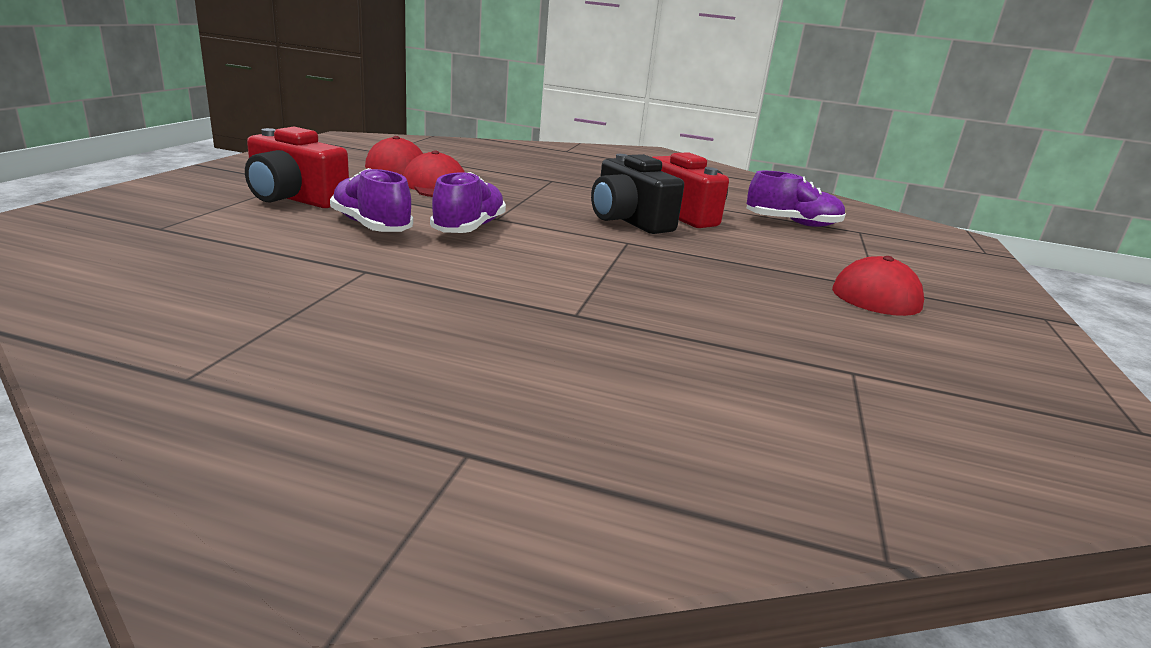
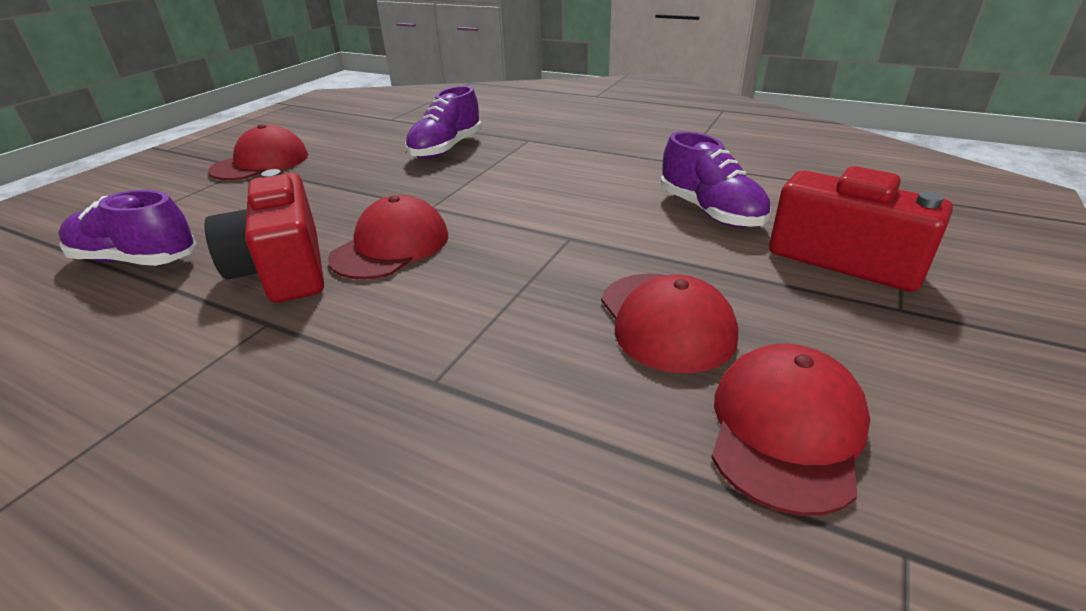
camera: 165 degrees left, 10 degrees up
purple shoe [430,172,506,233] -> purple shoe moved to [405,86,481,159]
black camera [591,154,684,234] -> red cap [328,195,448,280]

